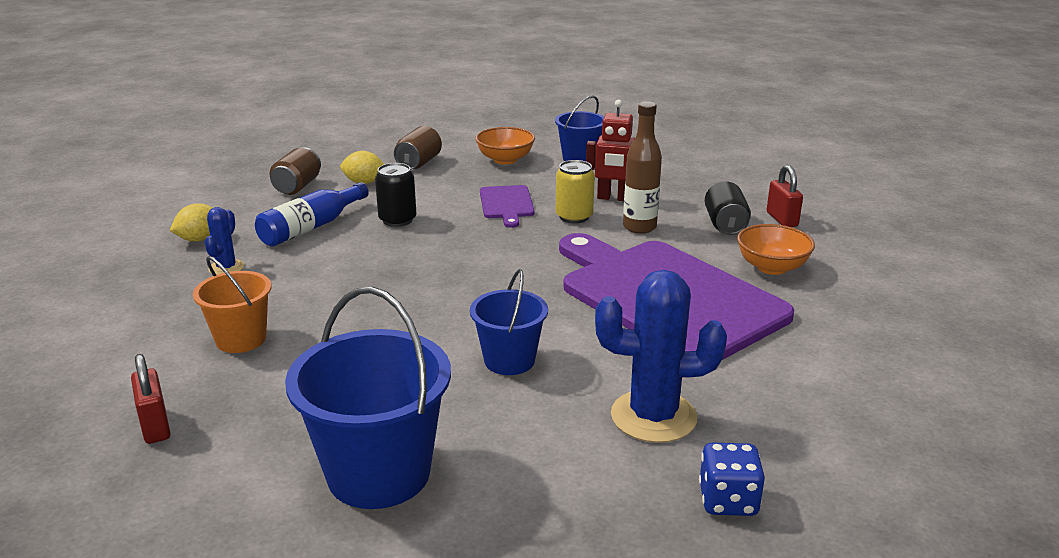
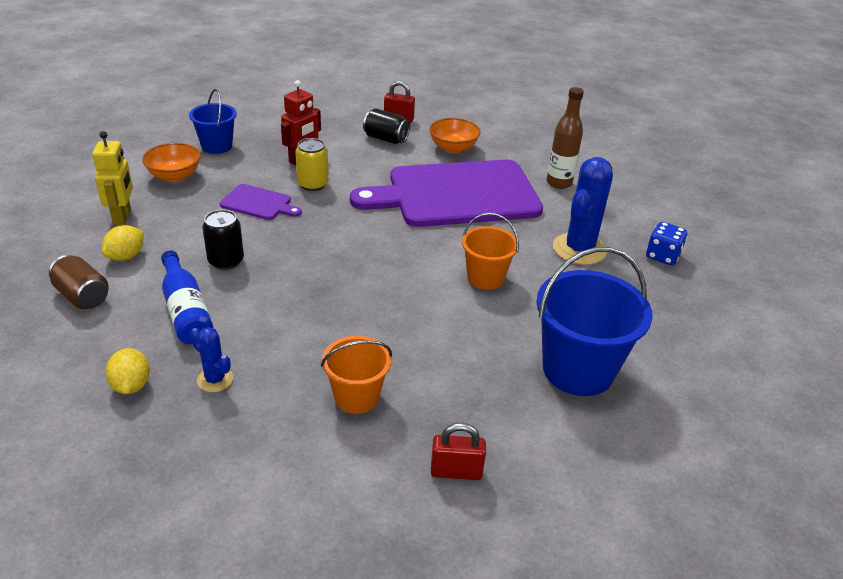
camera: 65 degrees left, 10 degrees up
brown can [394,126,442,170] -> yellow robot [92,131,133,225]
blue bucket [470,269,548,375] -> orange bucket [462,213,519,290]
brown bottle [623,101,662,234] -> brown bottle moved to [547,87,584,189]

